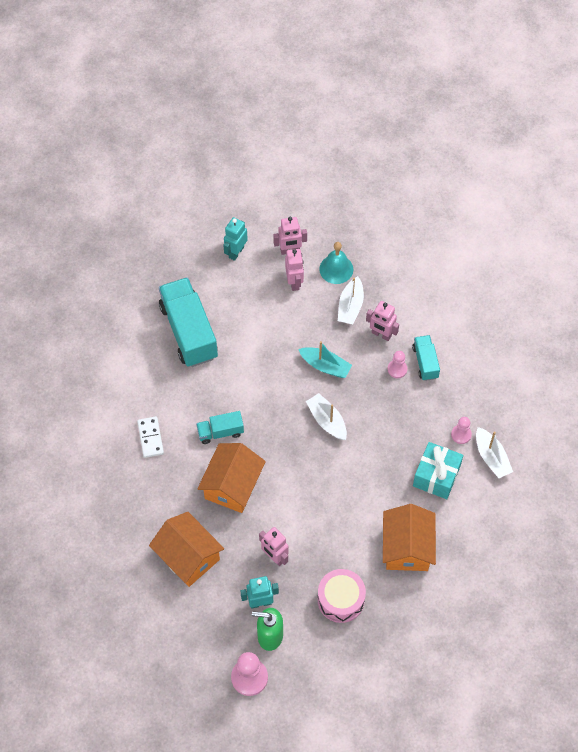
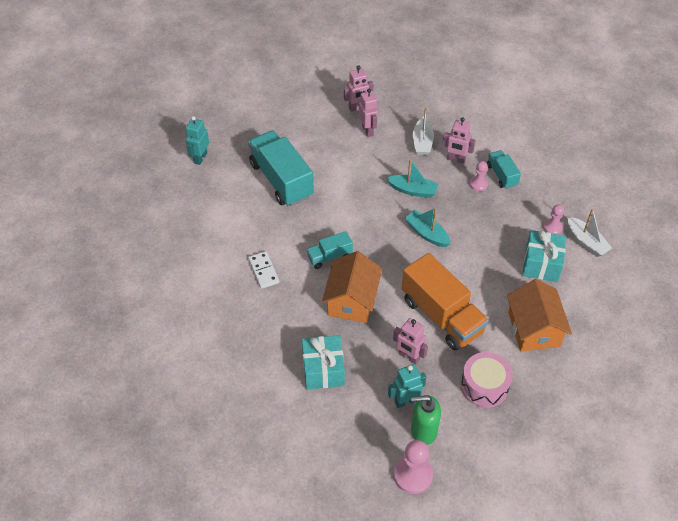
camera: 10 degrees left, 10 degrees down
orange house [149,512,224,587] -> turquoise gift [302,335,345,390]
turquoise robot [224,217,248,261] -> turquoise robot moved to [186,116,209,165]
white boat [306,393,347,440] -> turquoise boat [405,207,451,247]
turquoise bell [319,242,353,284] -> none
none -> orange truck [402,253,489,351]

